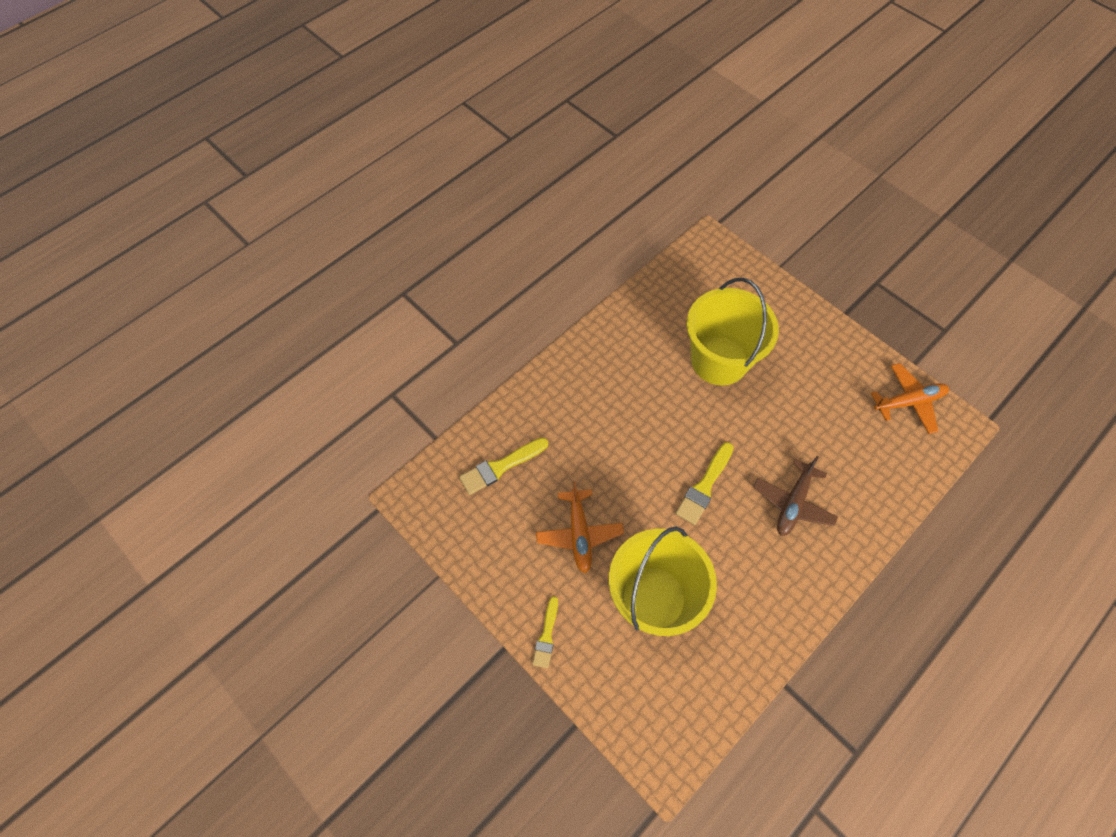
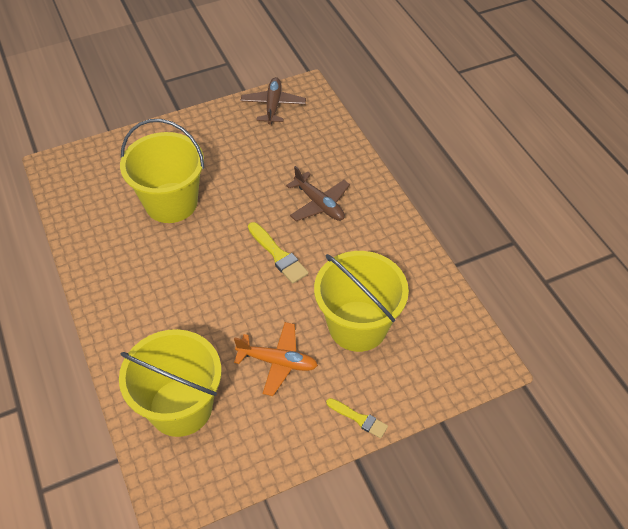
camera: 70 degrees left, 10 degrees down
yellow brush [459,438,548,495] -> yellow bucket [119,329,222,437]
orange plane [871,363,949,434] -> brown plane [240,77,306,125]

